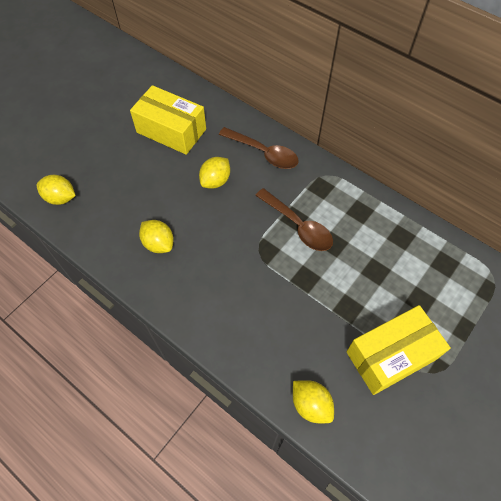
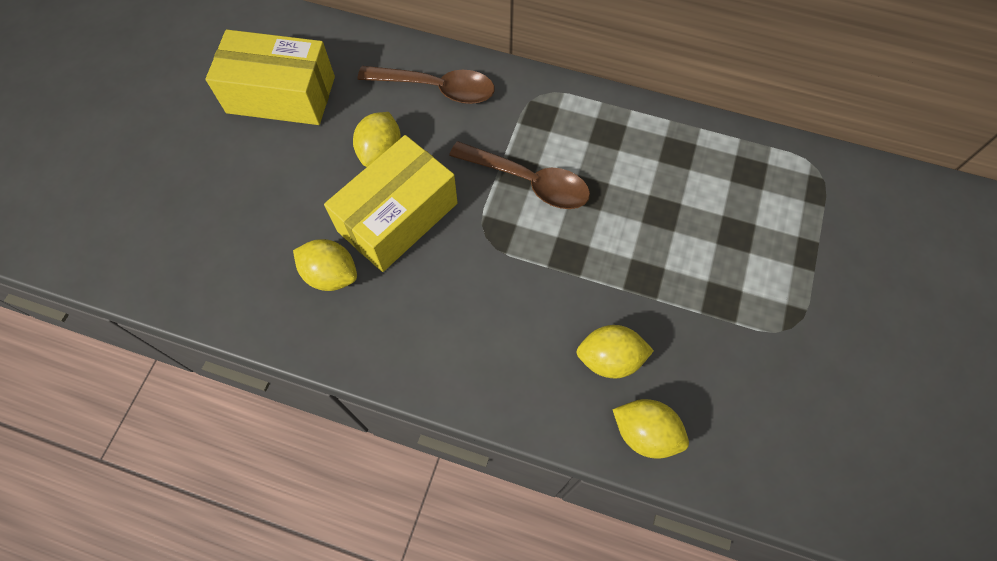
camera: 20 degrees left, 5 degrees up
yellow lemon [37,175,76,205] -> yellow lemon moved to [576,325,654,378]
yellow box [346,305,451,395] -> yellow box moved to [324,135,458,272]

